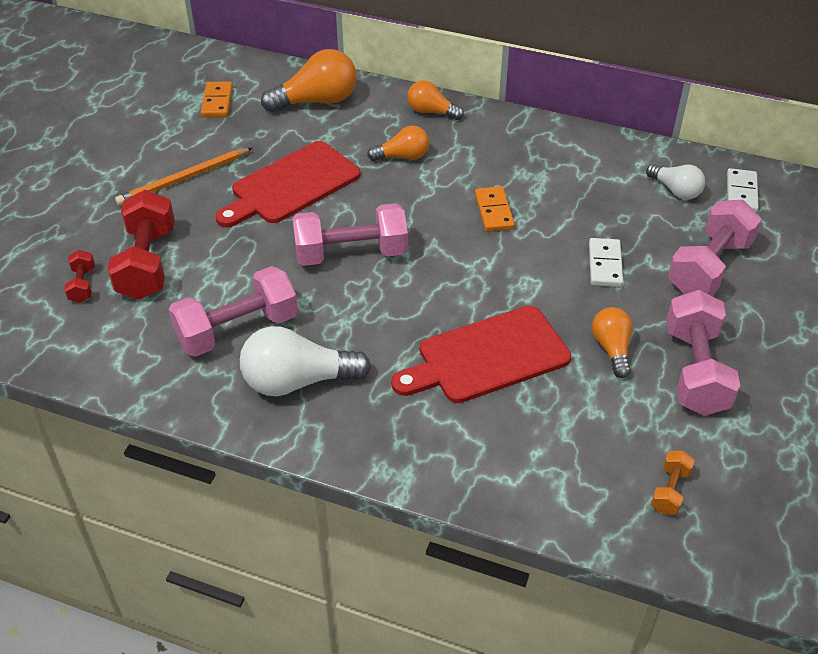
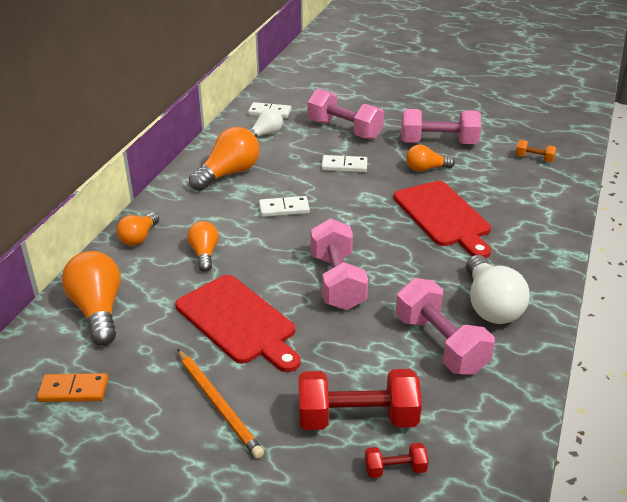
camera: 90 degrees left, 10 degrees down
orange domino [475,186,515,232] -> white domino [259,196,310,217]
none -> orange light bulb [189,127,260,191]

